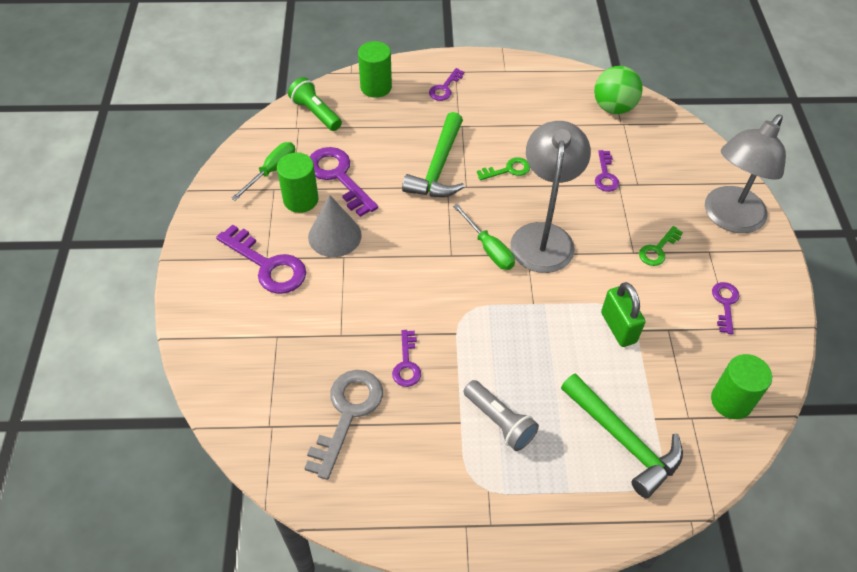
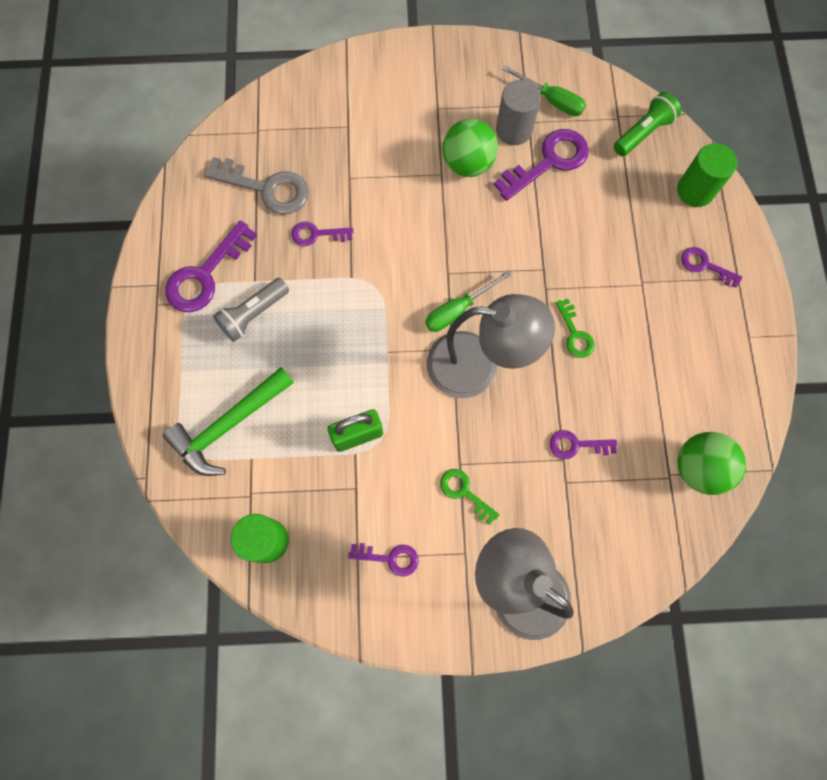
camera: 90 degrees right, 20 degrees up
purple key [216,224,306,294] -> purple key moved to [165,220,257,312]
green cylinder [277,153,318,213] -> grey cylinder [496,79,541,145]
grey cone [308,195,362,257] -> green ball [442,118,498,177]
green hammer [402,112,465,197] -> none

